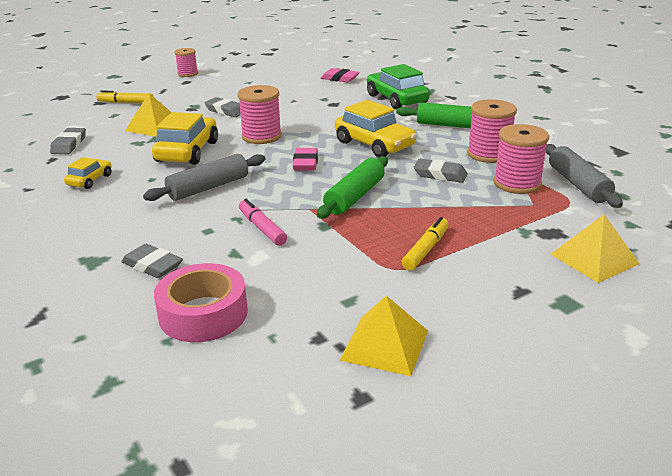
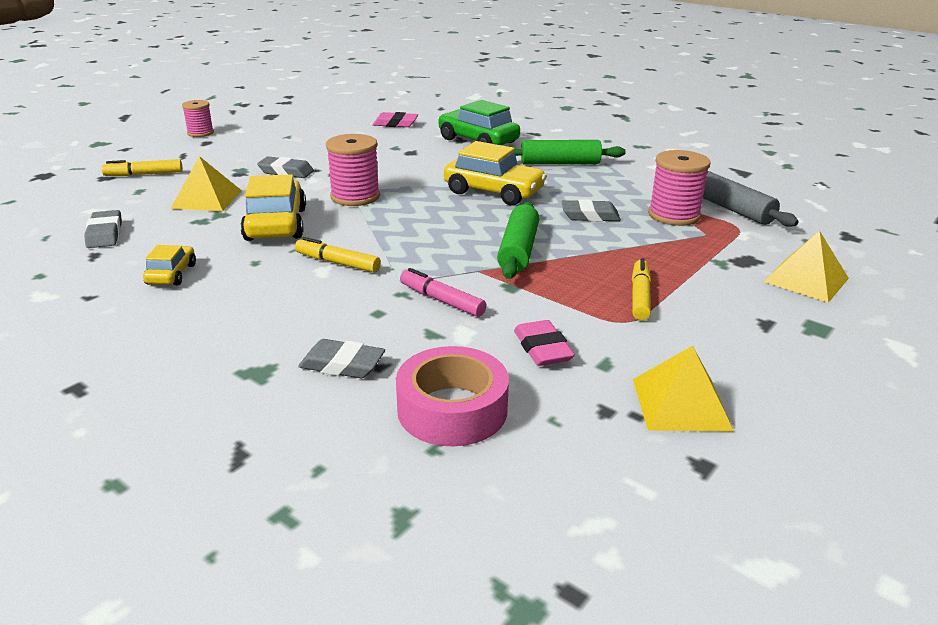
camera: 20 degrees left, 0 degrees up
grey rolling pin [143,154,265,201] -> yellow marker [295,237,381,273]
pink eraser [292,148,318,171] -> pink eraser moved to [514,320,575,366]
pink spool [467,99,517,163] -> none

